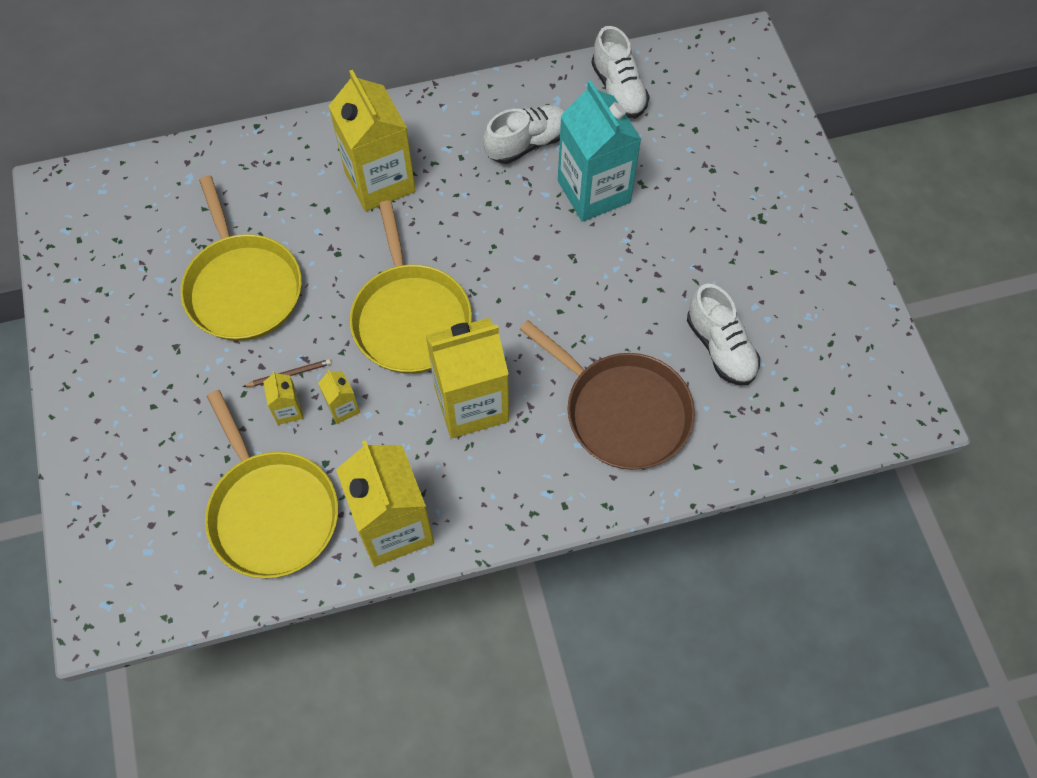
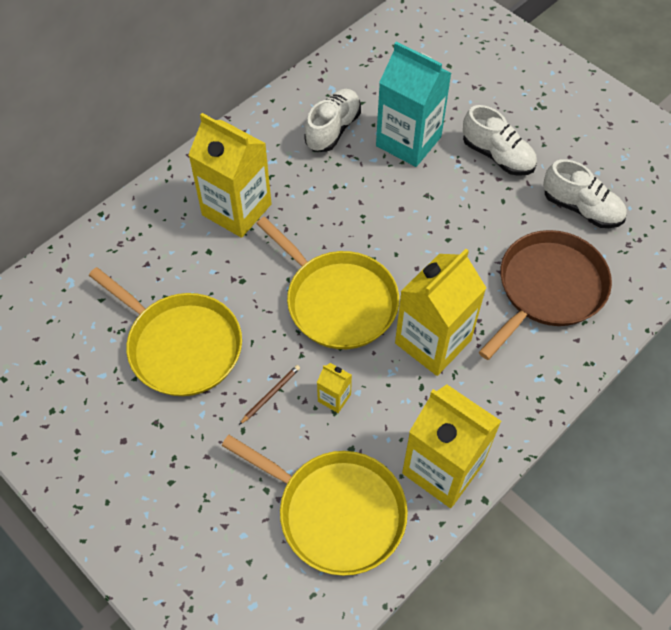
camera: 30 degrees left, 5 degrees down
yellow carton [263,371,303,425] -> none
brown pan [520,320,695,470] -> brown pan turned 60 degrees counterclockwise [479,230,612,360]
white shoe [592,26,650,118] -> white shoe moved to [463,105,537,176]

